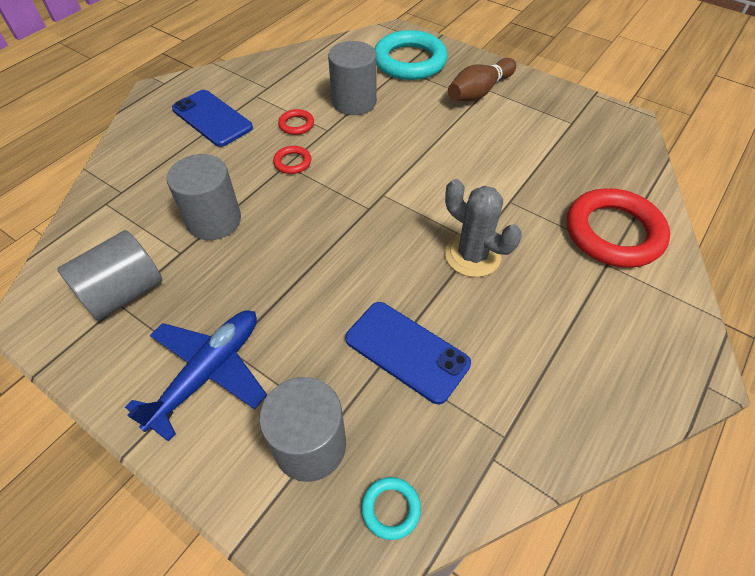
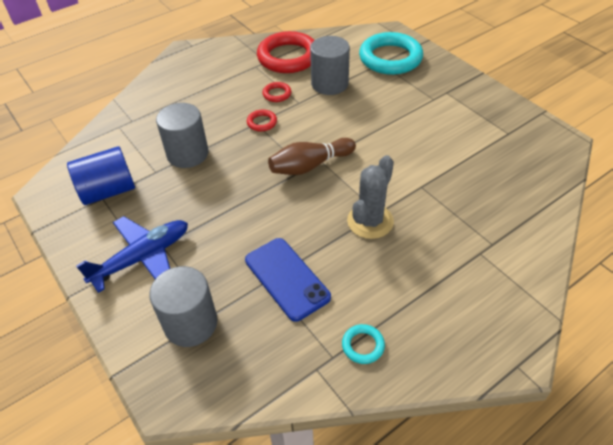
camera: 20 degrees right, 5 degrees down
grey cylinder [57,230,162,321] -> blue cylinder [67,146,135,205]
blue phone [172,90,253,147] -> none
turquoise ring [361,477,421,540] -> turquoise ring moved to [342,324,385,364]
grey cactus [445,179,522,277] -> grey cactus turned 60 degrees clockwise [347,155,394,239]
brown bowling pin [448,58,516,101] -> brown bowling pin moved to [268,138,356,175]
red ring [567,188,670,268] -> red ring moved to [257,31,314,73]

